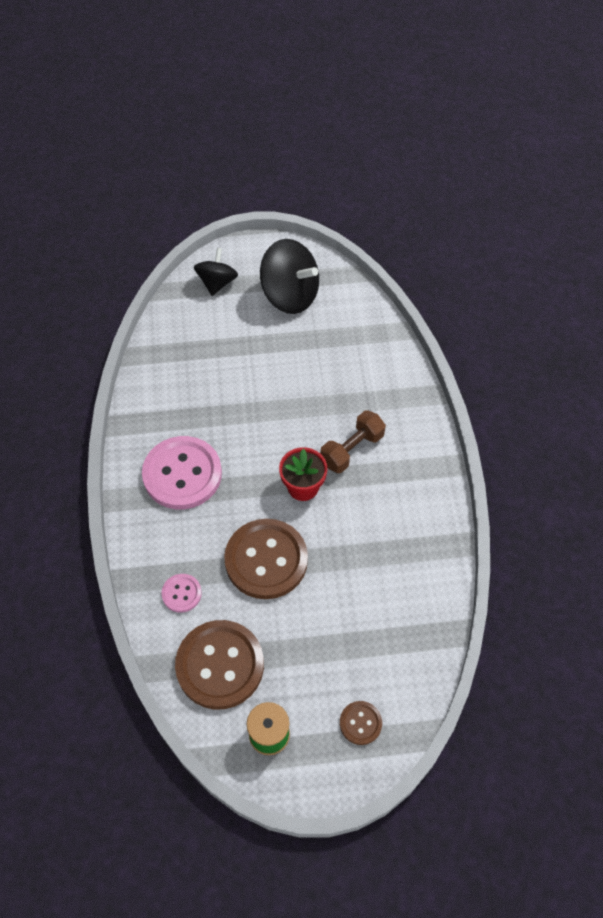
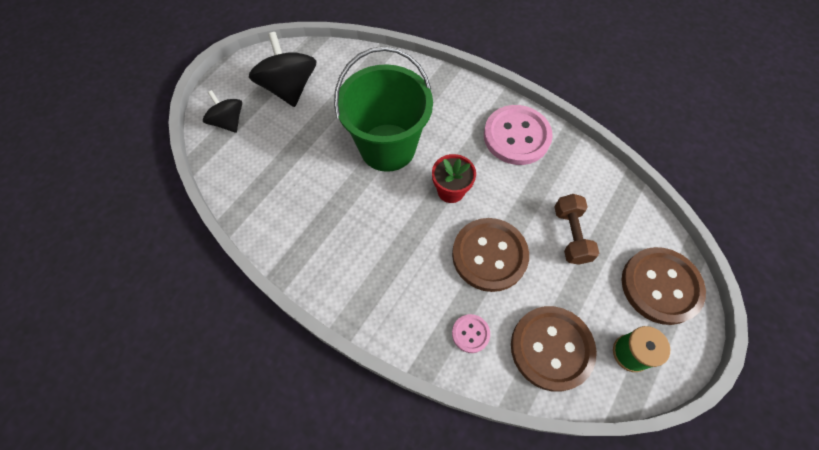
camera: 50 degrees left, 5 degrees up
pink button [142,436,222,509] -> pink button moved to [484,105,553,165]
black spinning top [260,239,319,314] -> black spinning top turned 90 degrees counterclockwise [249,32,316,107]
brown dumbbell [320,410,386,473] -> brown dumbbell moved to [554,194,599,265]
brown button [340,701,382,745] -> brown button [622,247,706,325], size x2.14
none -> green bucket [334,46,433,172]

